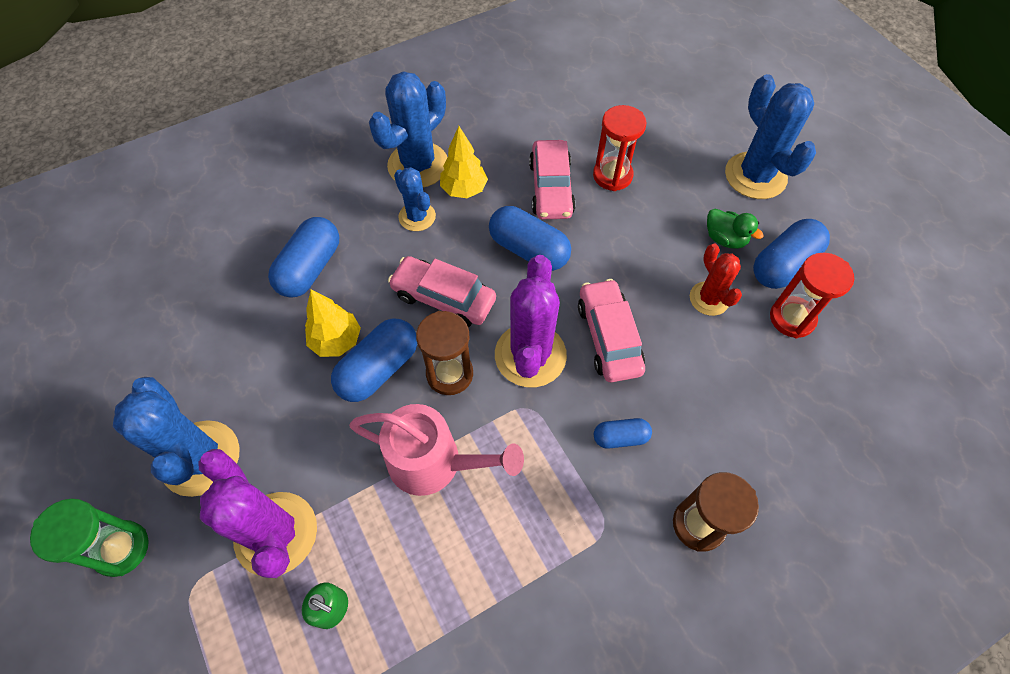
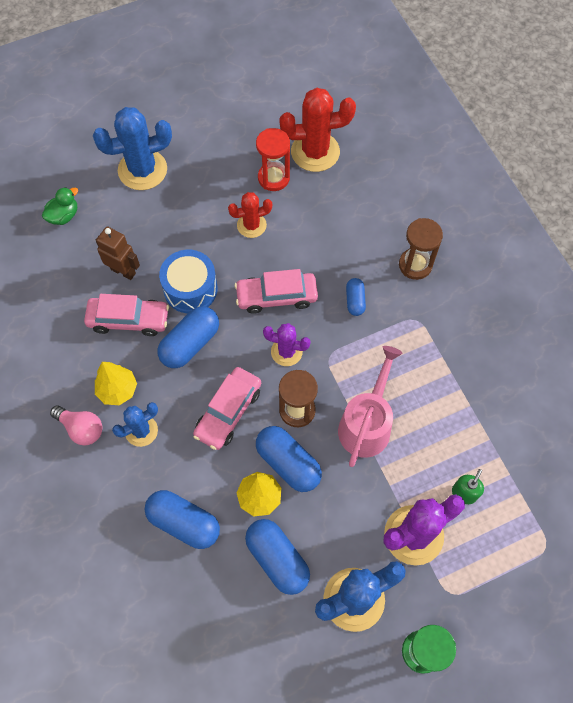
camera: 85 degrees left, 5 degrees up
blue cactus [369,71,448,187] -> pink light bulb [50,405,102,446]
purple cactus [495,255,567,387] -> purple cactus [263,323,311,366], size x0.58
red hourglass [593,105,646,191] -> brown robot [96,226,140,280]
green duck [707,209,764,249] -> green duck moved to [42,187,78,225]
blue capsule [753,219,830,289] -> blue capsule moved to [245,519,310,595]
none -> blue drum [159,250,218,313]
none -> red cactus [279,88,356,172]

